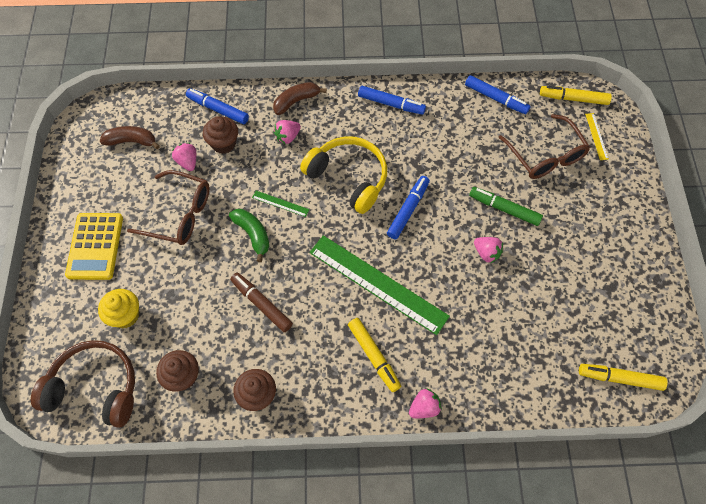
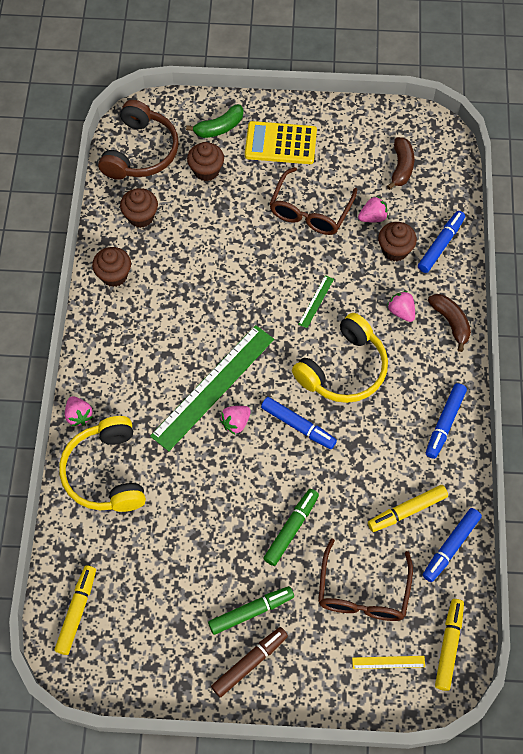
camera: 95 degrees right, 0 degrees up
yellow cupcake [98,289,139,328] -> brown cupcake [187,142,224,181]
green banana [229,209,269,262] -> green banana moved to [186,104,243,138]
brown marker [230,272,293,332] -> brown marker moved to [211,627,288,697]
yellow marker [348,318,401,392] -> yellow marker moved to [368,485,448,532]
pink strawberry [474,237,503,263] -> pink strawberry moved to [220,406,251,434]
brown glasses [498,114,590,179] -> brown glasses turned 60 degrees counterclockwise [318,538,413,621]
none -> yellow headphones [59,416,146,512]
none -> green marker [208,586,294,635]

